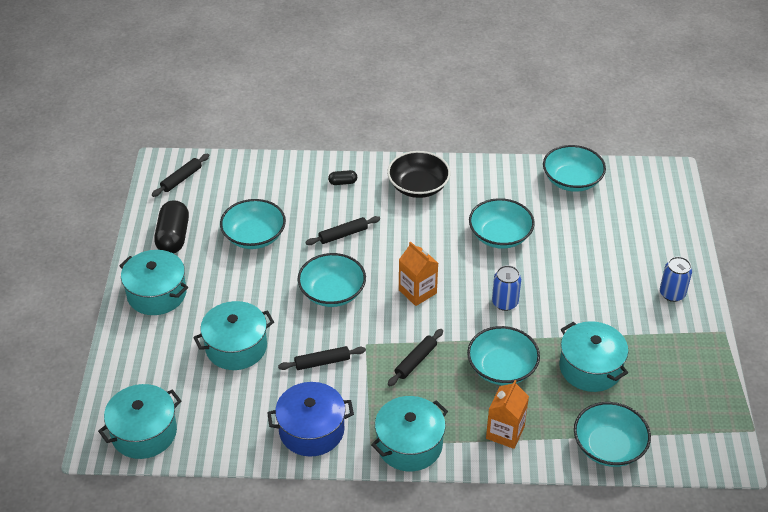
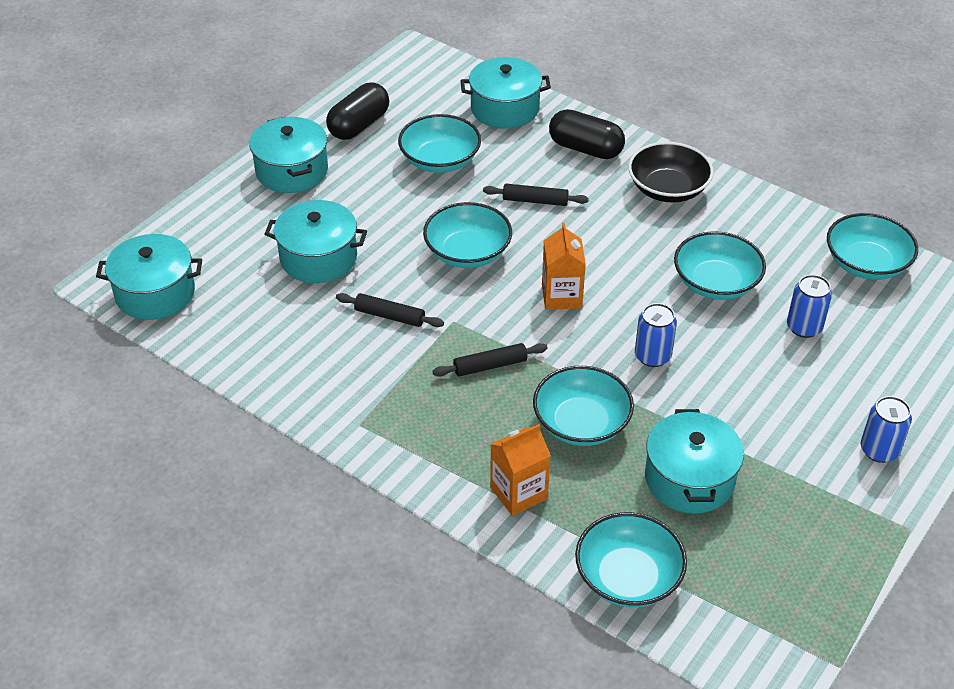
camera: 35 degrees right, 0 degrees up
black rolling pin [152,154,209,197] -> none
blue pot [267,382,354,456] -> none
black capsule [328,170,357,185] -> black capsule [549,109,625,159], size x2.08
turquoise pot [371,396,448,471] -> turquoise pot moved to [460,57,551,129]
none -> blue can [787,275,832,338]

